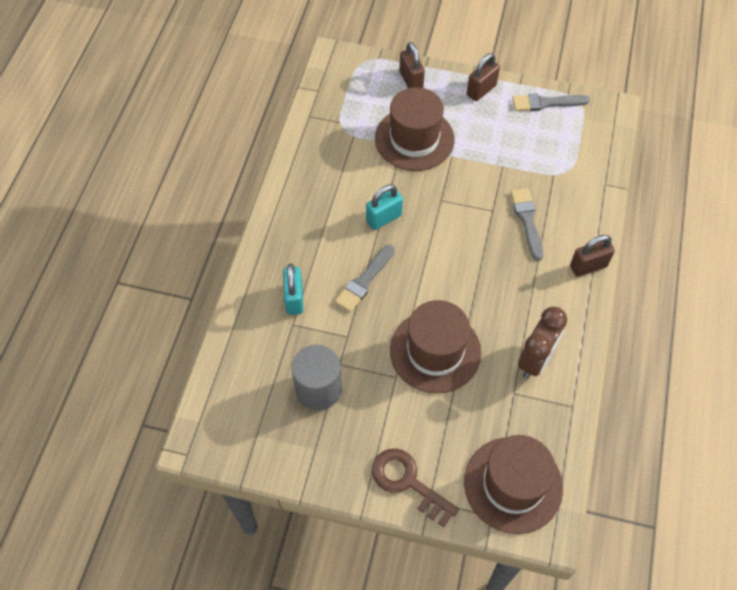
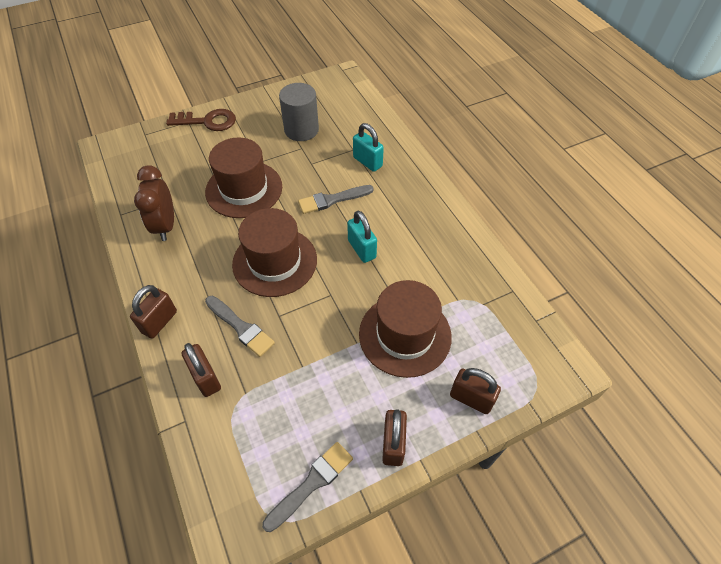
camera: 140 degrees right, 5 degrees down
grey brush [335,245,394,312] -> grey brush turned 105 degrees counterclockwise [298,185,374,214]
turquoise padlock [366,184,403,230] -> turquoise padlock turned 45 degrees counterclockwise [347,211,377,263]
brown hat [464,435,563,534] -> brown hat moved to [232,208,317,297]
none -> brown padlock [182,343,221,397]

